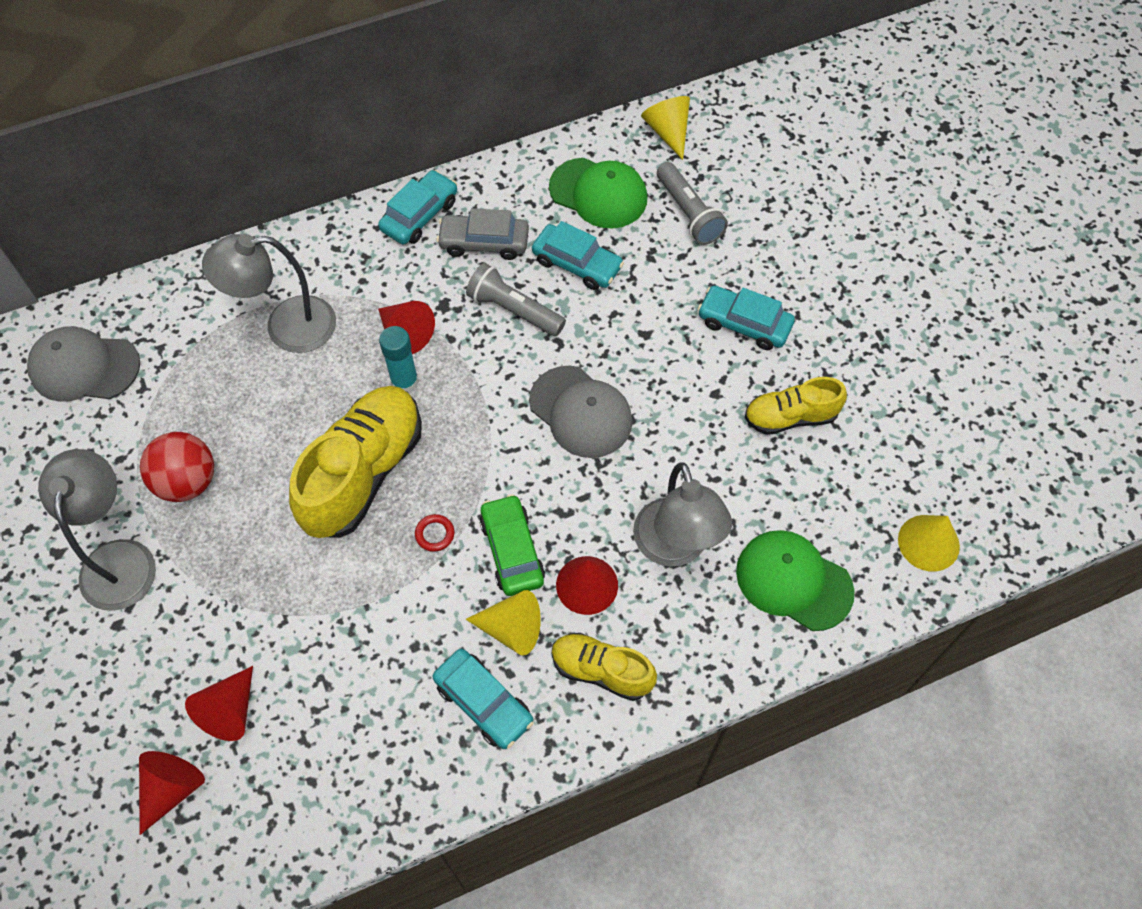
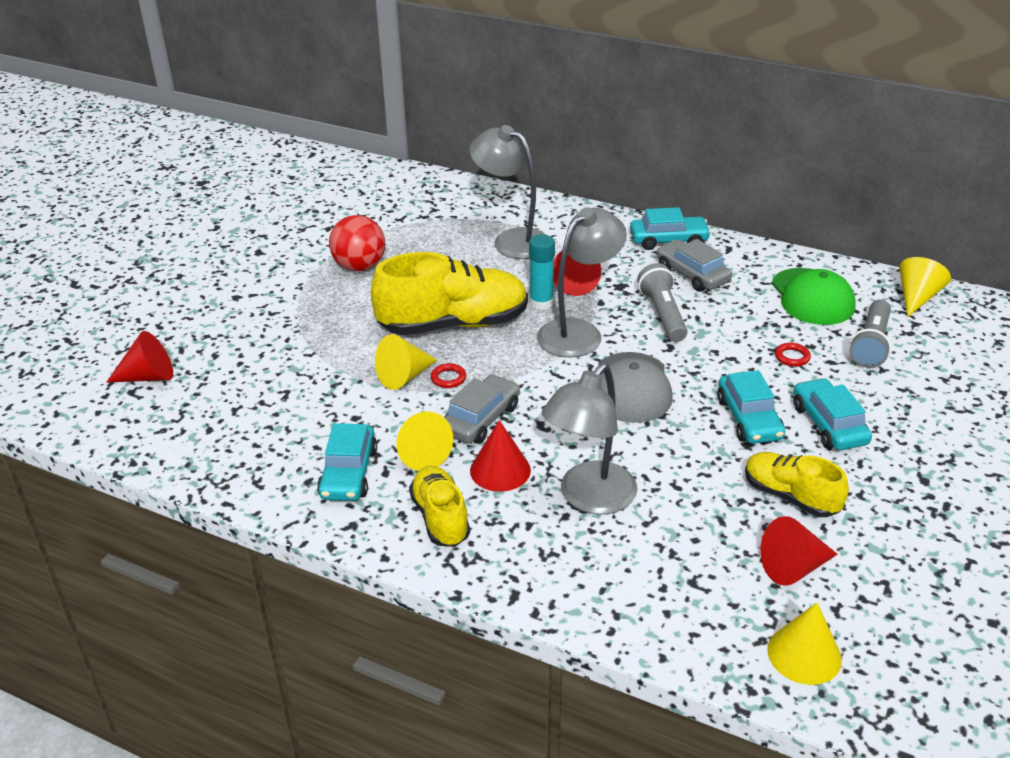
camera: 50 degrees right, 25 degrees down
grey cap [27,326,140,402] -> none
grey lamp [38,449,156,611] -> grey lamp moved to [537,207,627,357]
red cone [185,666,253,741] -> red cone moved to [760,516,837,586]
green car [480,494,545,596] -> grey car [444,374,520,444]
turquoise car [532,221,624,290] -> turquoise car moved to [717,370,785,444]
green cap [736,530,855,631] -> none
none -> yellow cone [375,334,437,390]
none -> red ring [775,343,811,367]

